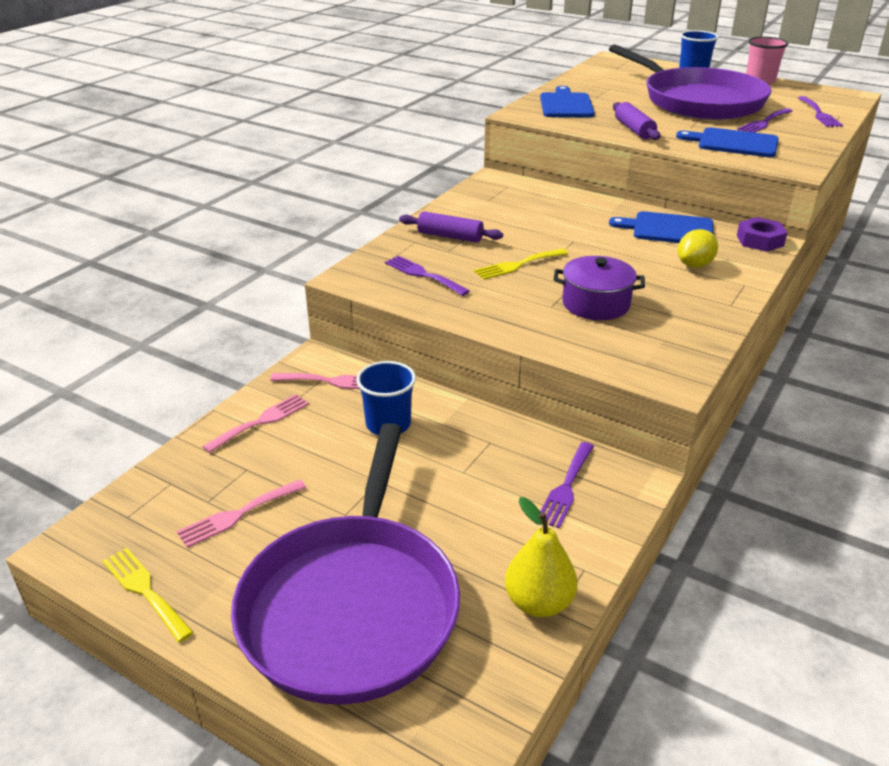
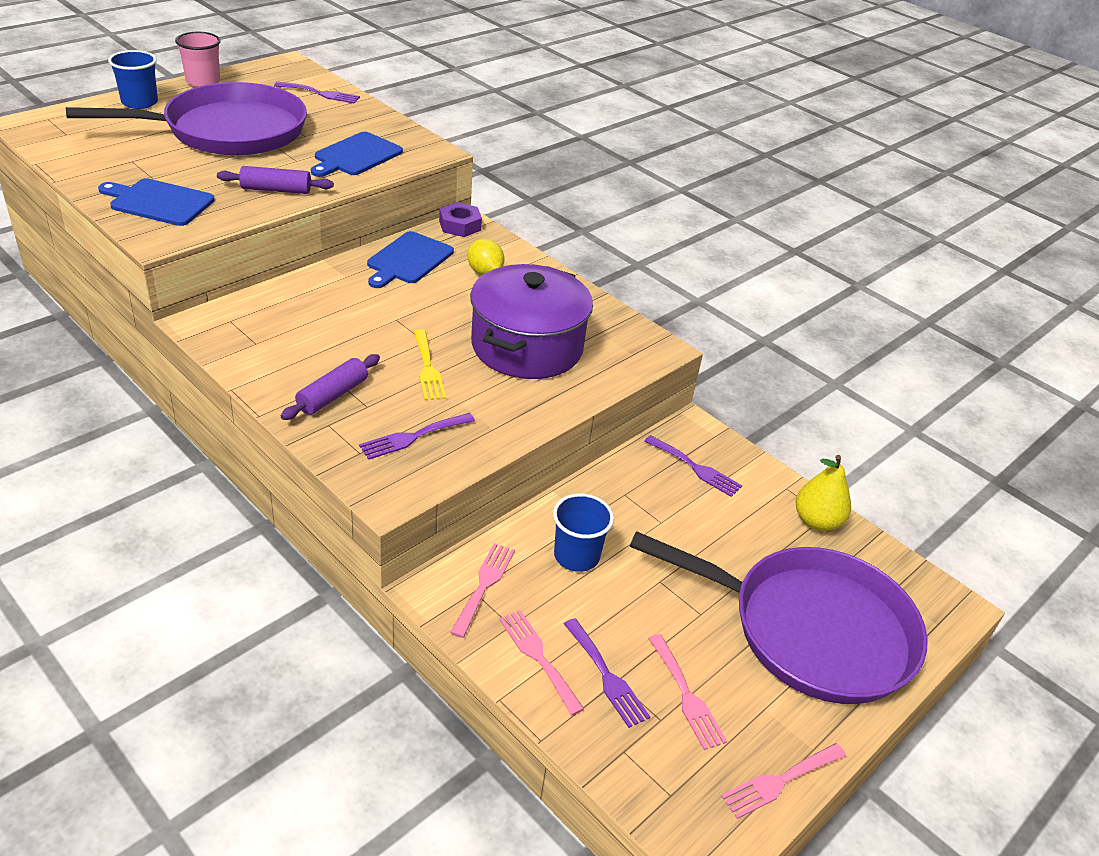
camera: 80 degrees left, 5 degrees up
yellow fork [103,548,194,642] -> pink fork [721,743,846,819]
purple pot [554,256,645,320] -> purple pot [470,264,593,379], size x1.72
purple fork [737,108,792,133] -> purple fork moved to [564,618,650,728]

